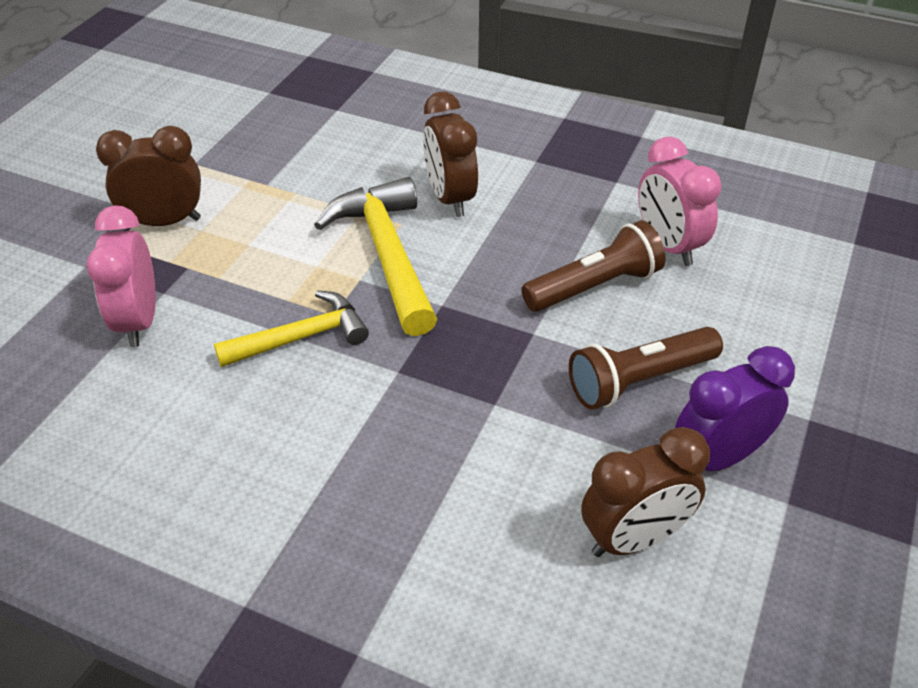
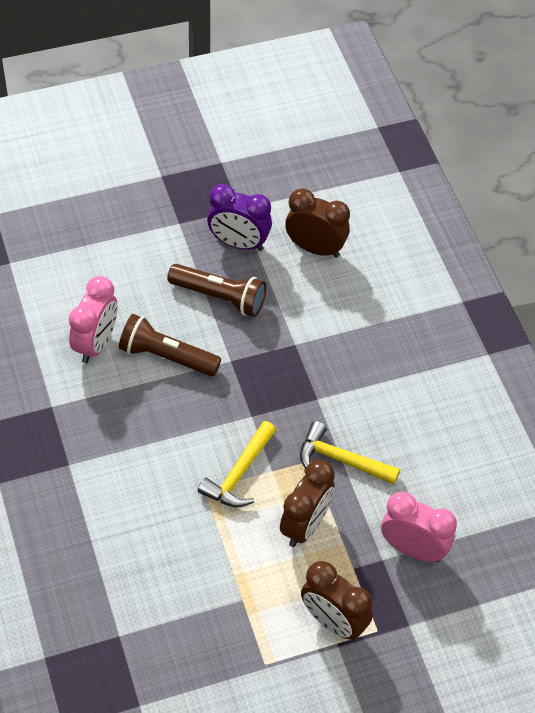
camera: 135 degrees left, 10 degrees up
pink clock [86,205,156,347] -> pink clock turned 105 degrees counterclockwise [381,492,457,562]
yellow hammer [314,177,437,336] -> yellow hammer [198,421,276,508], size x0.65
brown clock [423,92,478,217] -> brown clock moved to [280,460,335,547]

